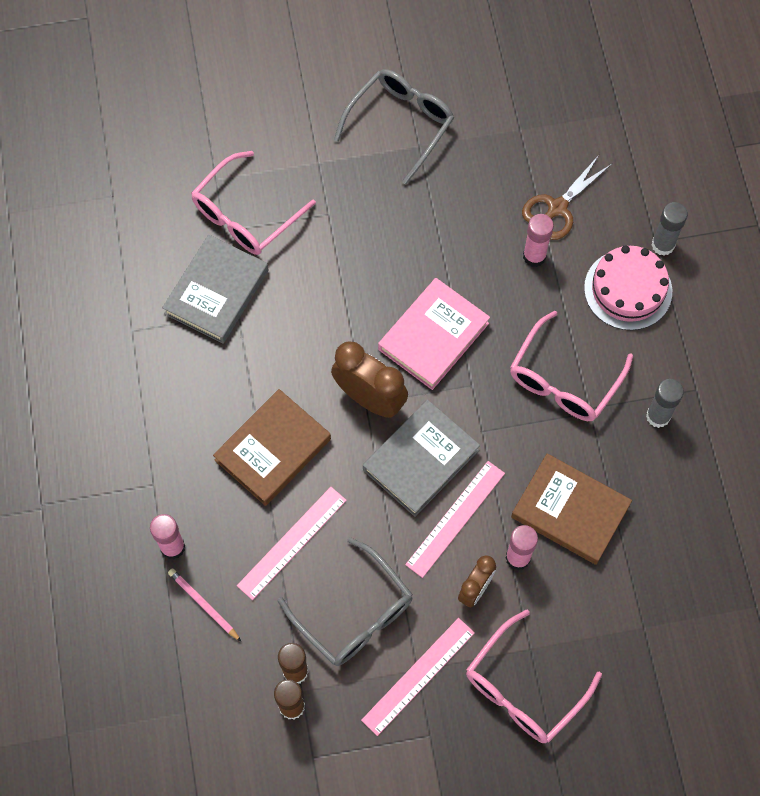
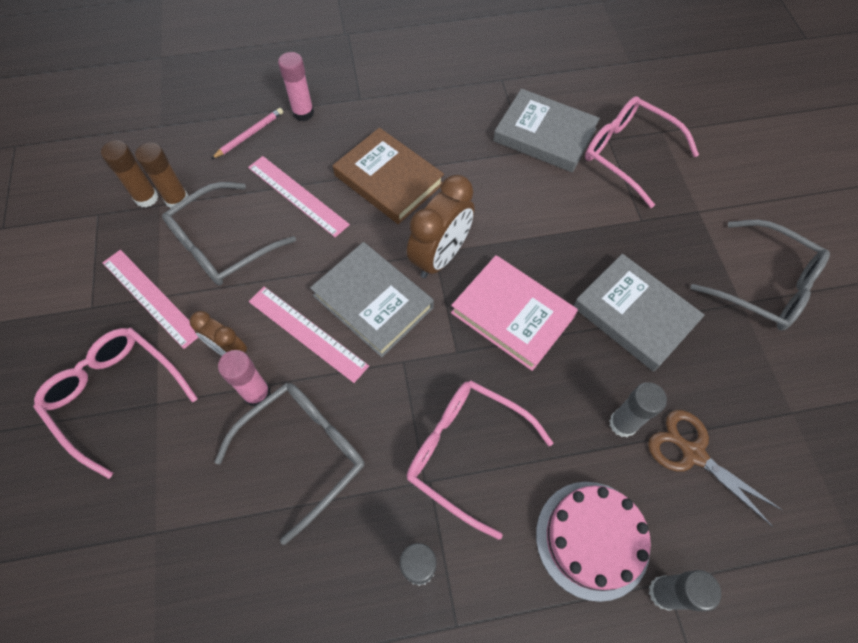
camera: 90 degrees right, 5 degrees down
brown book [511,453,632,565] -> grey glasses [215,383,365,545]
pink glue stick [523,214,554,267] -> grey glue stick [609,382,667,437]
none -> grey book [574,254,705,372]

